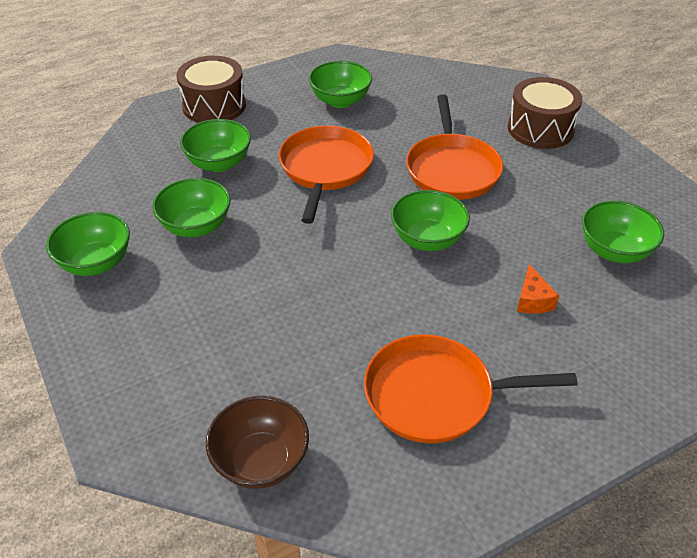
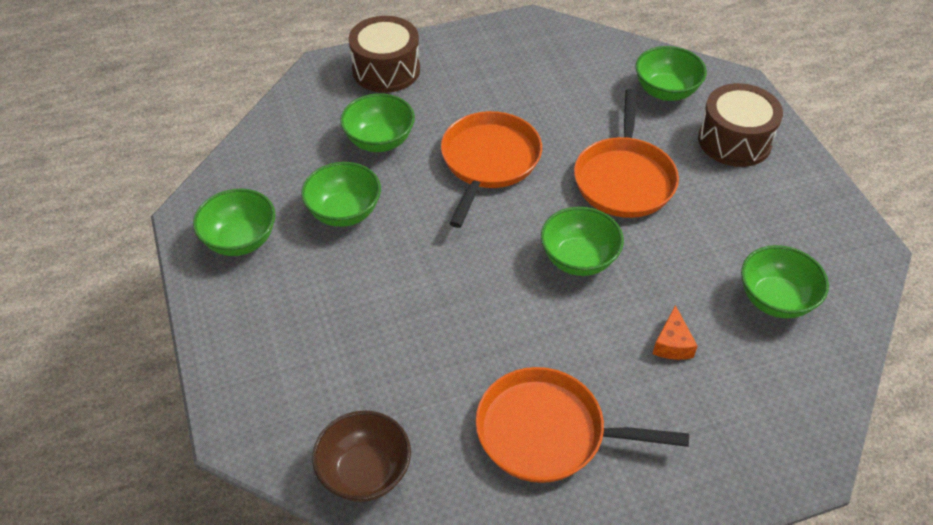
camera: 10 degrees right, 5 degrees up
green bowl [308,61,372,108] -> green bowl moved to [635,46,707,101]

